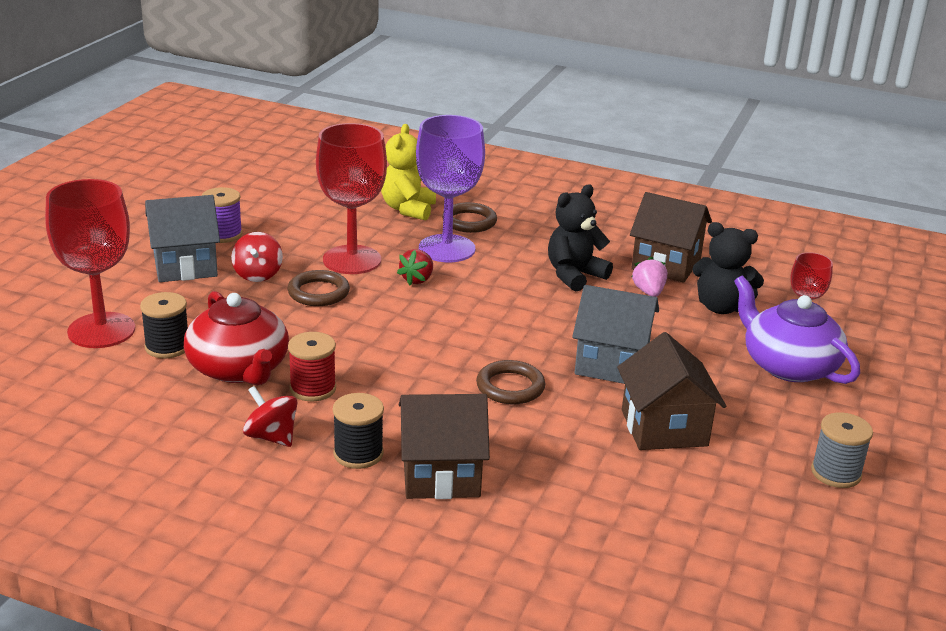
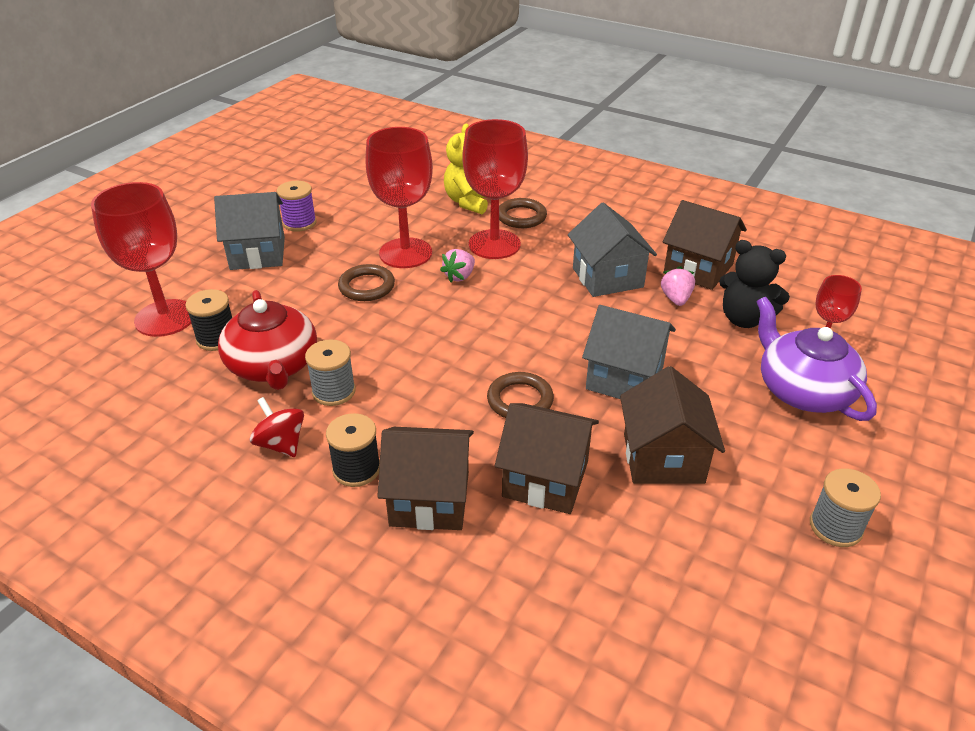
camera: 10 degrees right, 10 degrees up
red spinning top [231,232,283,282] -> none
red spool [288,332,336,401] -> grey spool [305,339,356,406]
red strawberry [397,249,433,285] -> pink strawberry [440,249,475,282]
purple goblet [416,115,485,262] -> red goblet [462,119,528,259]
black teddy bear [548,185,613,292] -> grey house [568,203,657,297]
none -> brown house [495,403,599,514]

